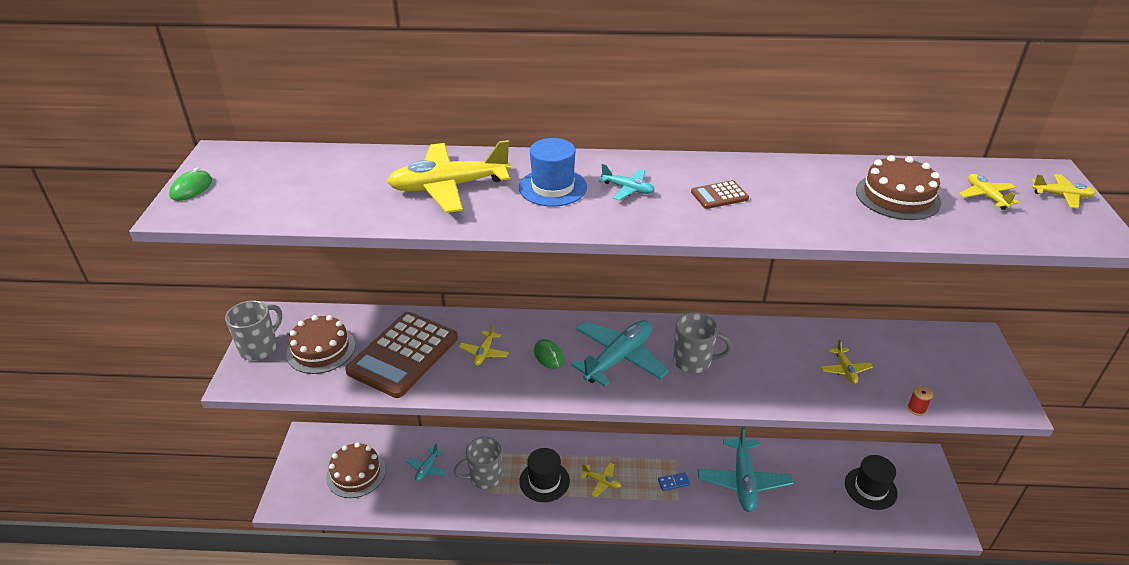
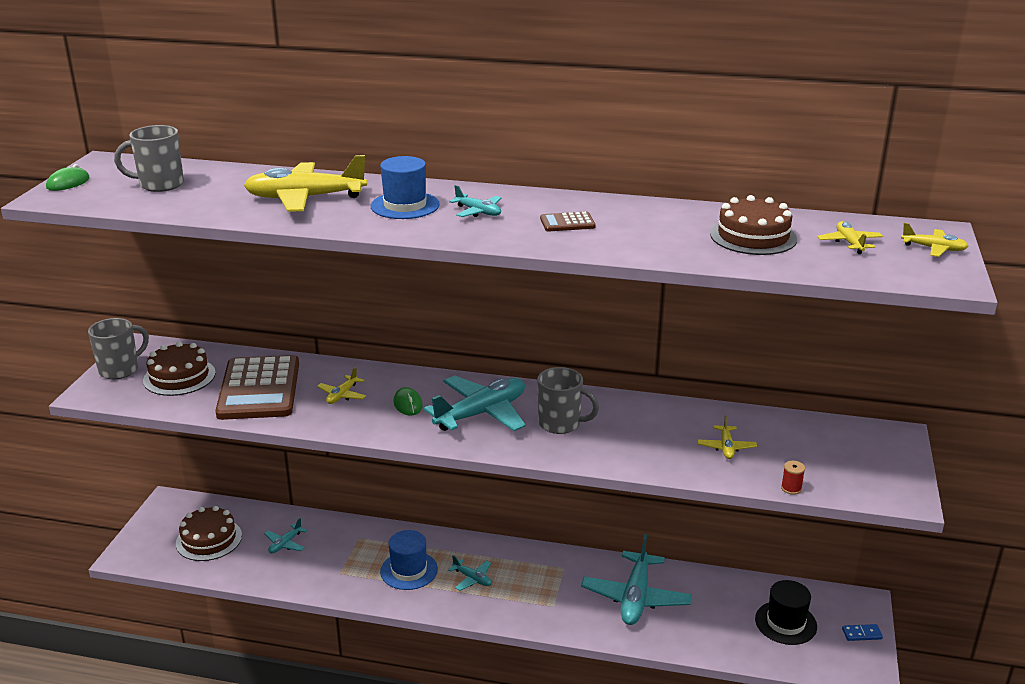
camera: 10 degrees right, 10 degrees down
brown calculator [345,312,458,398] -> brown calculator turned 45 degrees counterclockwise [215,355,299,420]
grey mug [454,437,502,489] -> grey mug moved to [114,125,184,192]
black hat [519,448,570,502] -> blue hat [380,530,438,590]
yellow plane [580,462,621,497] -> turquoise plane [448,555,492,591]
blue domino [658,472,690,491] -> blue domino moved to [842,624,883,641]

